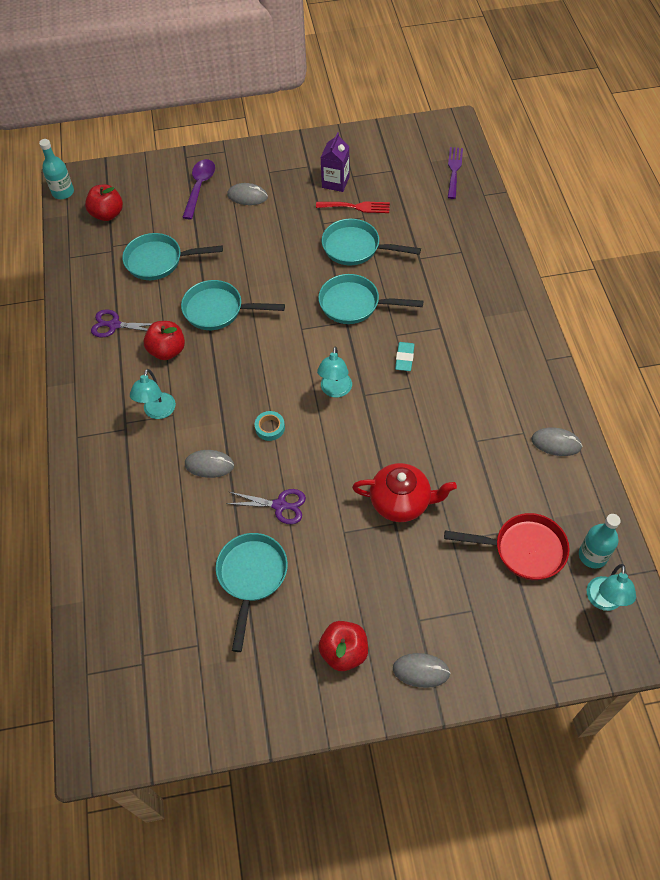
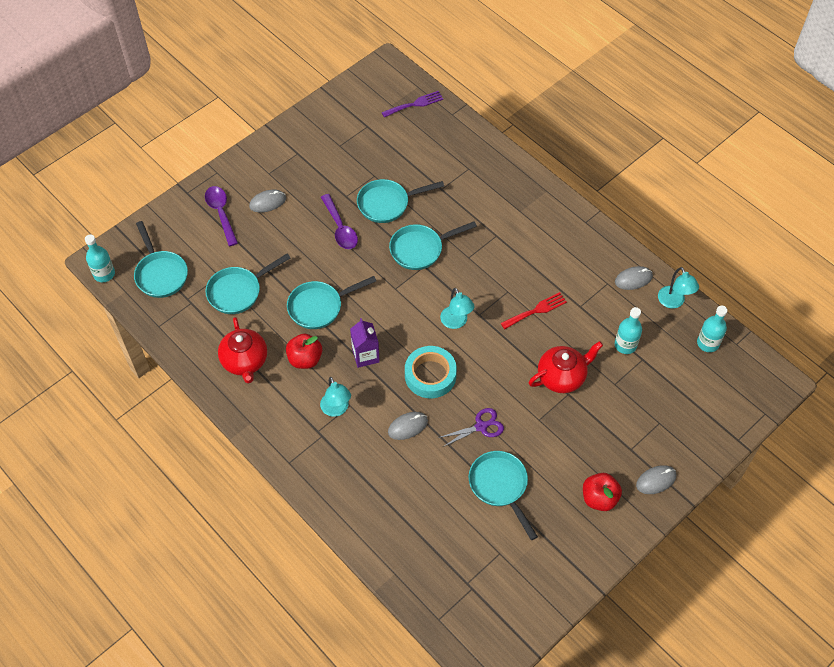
camera: 35 degrees left, 0 degrees up
red apple [85,184,123,221] -> turquoise pan [134,221,188,298]
purple scissors [91,310,153,338] -> red teapot [218,317,267,383]
turquoise tape [255,411,285,441] -> turquoise tape [405,346,457,398], size x2.03
red fork [316,202,390,213] -> red fork moved to [501,292,567,329]
purple carton [321,132,350,192] -> purple carton moved to [350,318,380,368]
turquoise eraser [395,342,415,371] -> none
red pan [444,513,570,580] -> none
purple fork [448,147,463,199] -> purple fork turned 90 degrees clockwise [381,91,443,117]
turquoise lamp [587,564,636,611] -> turquoise lamp moved to [658,267,699,308]
none -> purple spoon [321,194,358,249]
none -> turquoise bottle [615,307,642,354]

